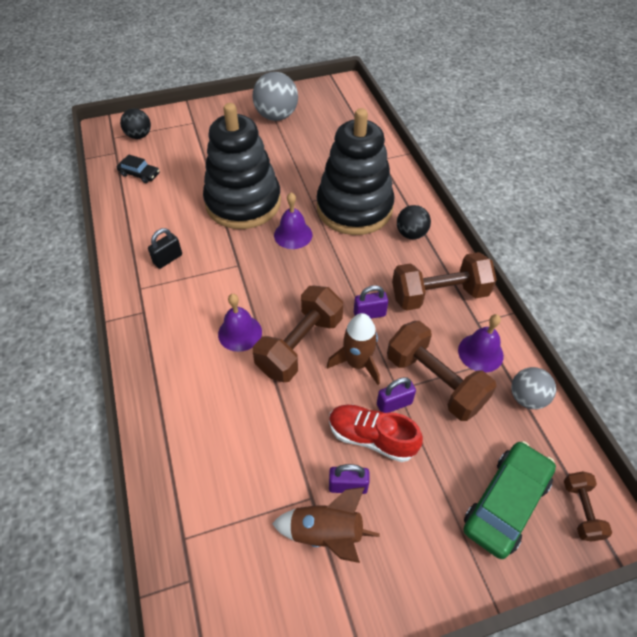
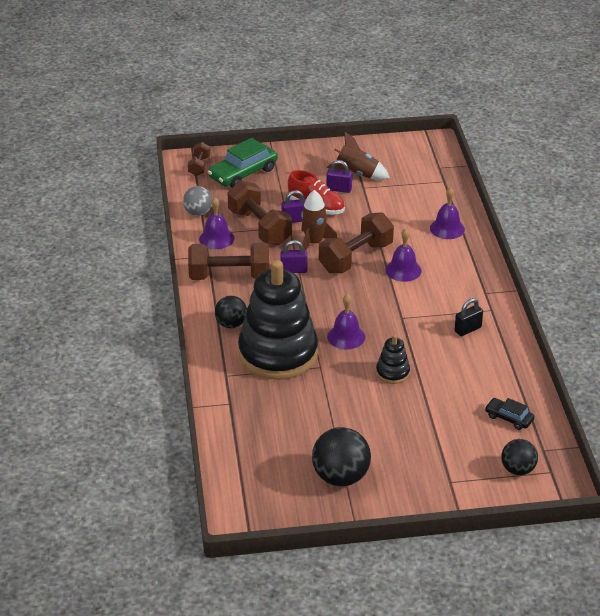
camera: 170 degrees left, 15 degrees down
black stacking toy [203,103,281,229] -> black stacking toy [376,334,410,384], size x0.42
grey ball [253,72,298,121] -> black ball [312,427,371,486]
none -> purple bell [430,187,465,239]

